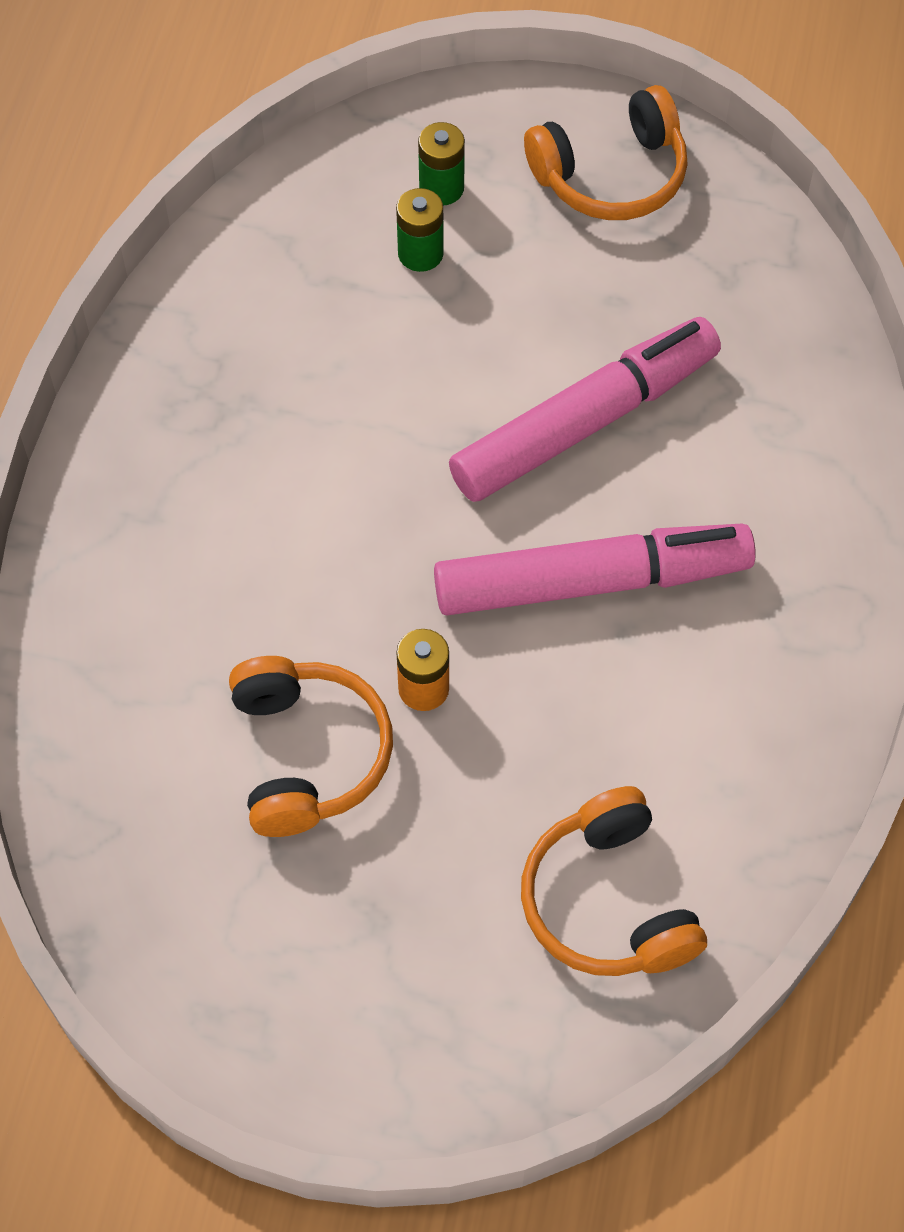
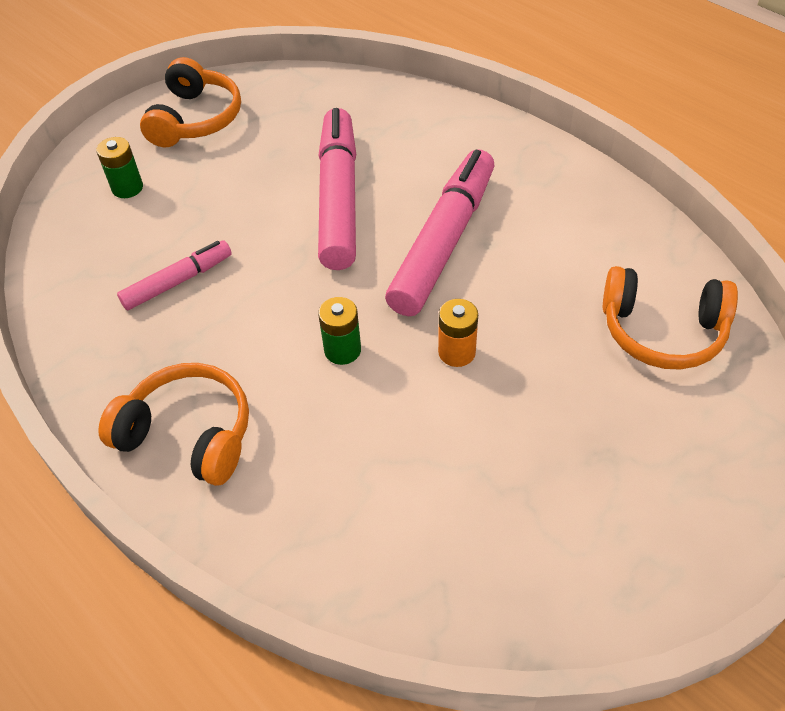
camera: 55 degrees left, 10 degrees down
orange headphones [229,656,393,837] -> orange headphones moved to [98,363,249,486]
green battery [396,188,444,272] -> green battery moved to [318,297,361,365]
none -> pink marker [117,240,232,310]

